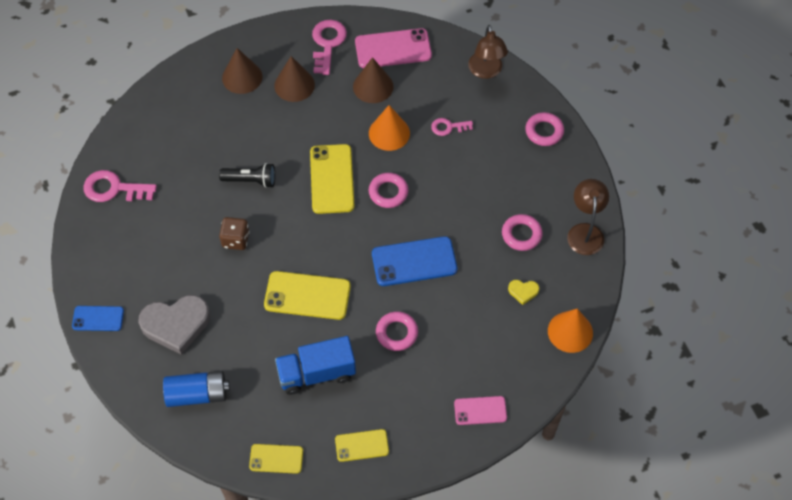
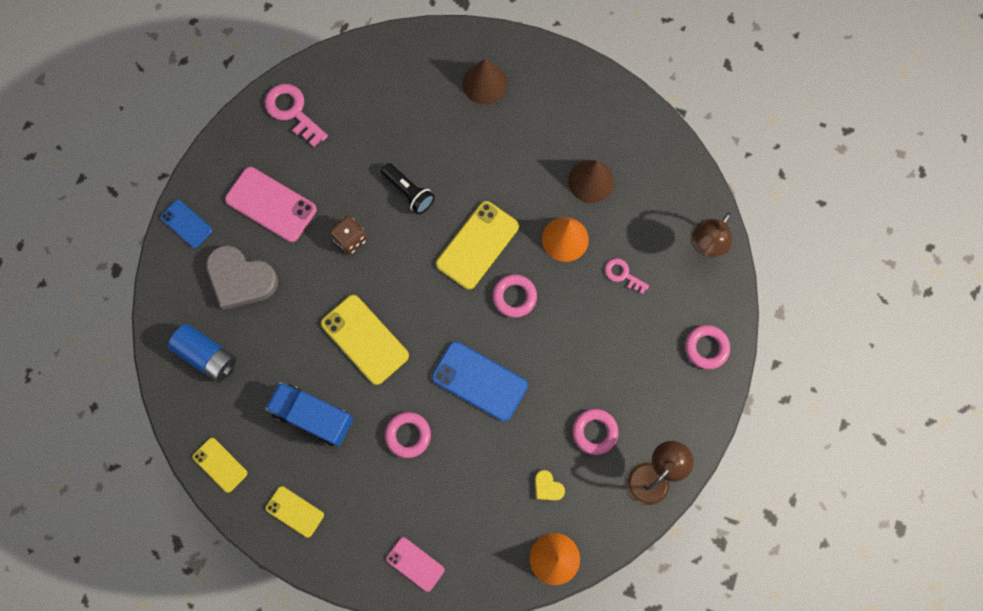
camera: 40 degrees right, 15 degrees up
brown cone [274,56,315,102] -> none
pink key [312,20,347,75] -> none
pink phone [355,28,432,68] -> pink phone moved to [225,167,317,242]

